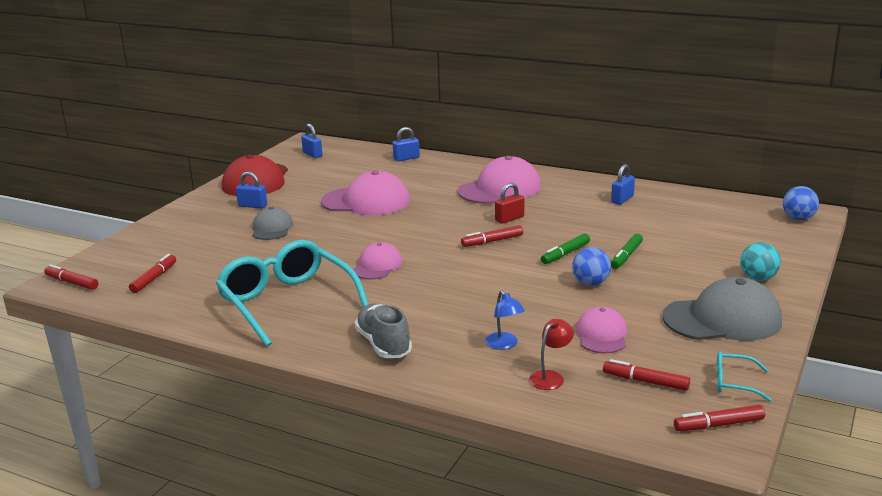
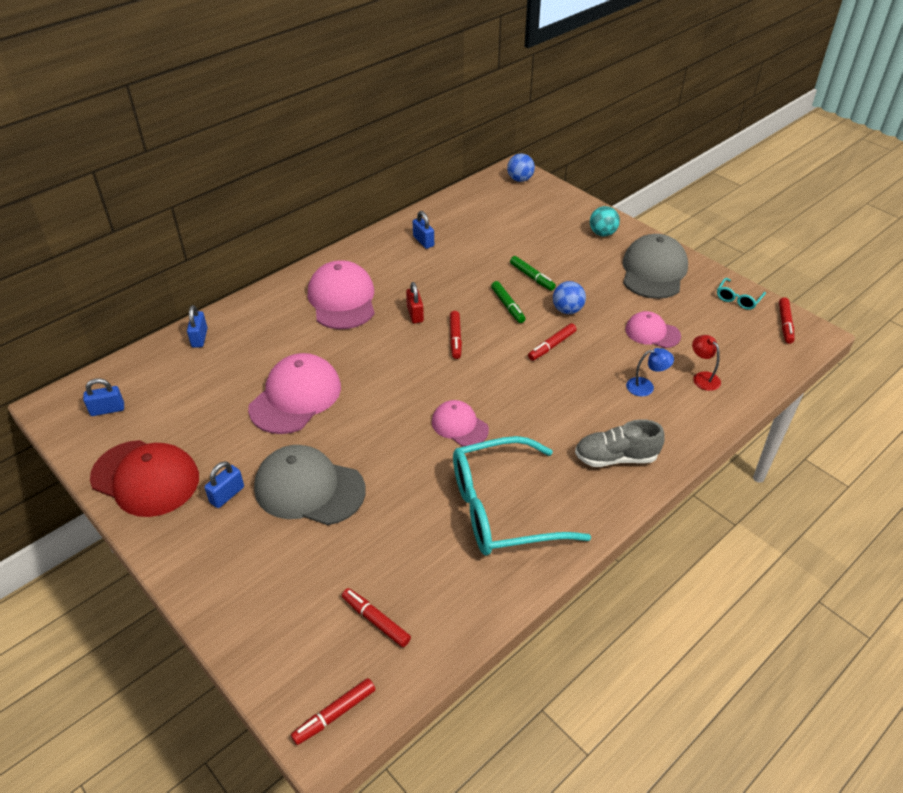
camera: 70 degrees left, 20 degrees up
grey cap [253,207,293,240] -> grey cap [254,445,366,525], size x1.72
red marker [603,359,690,391] -> red marker moved to [528,323,577,361]

